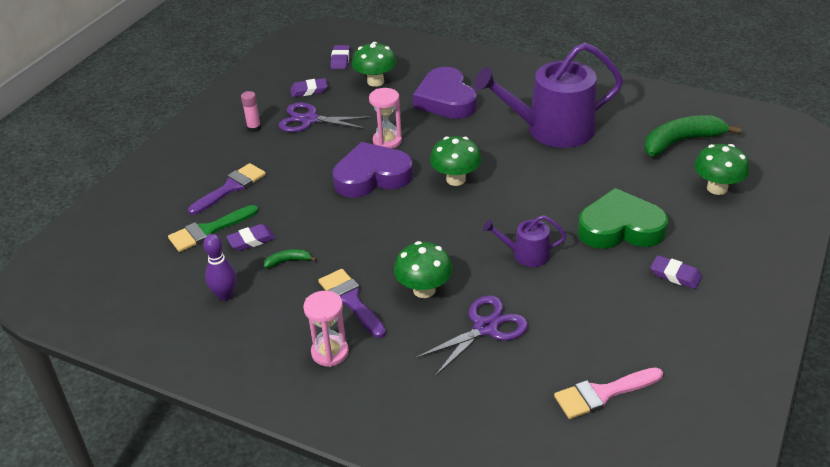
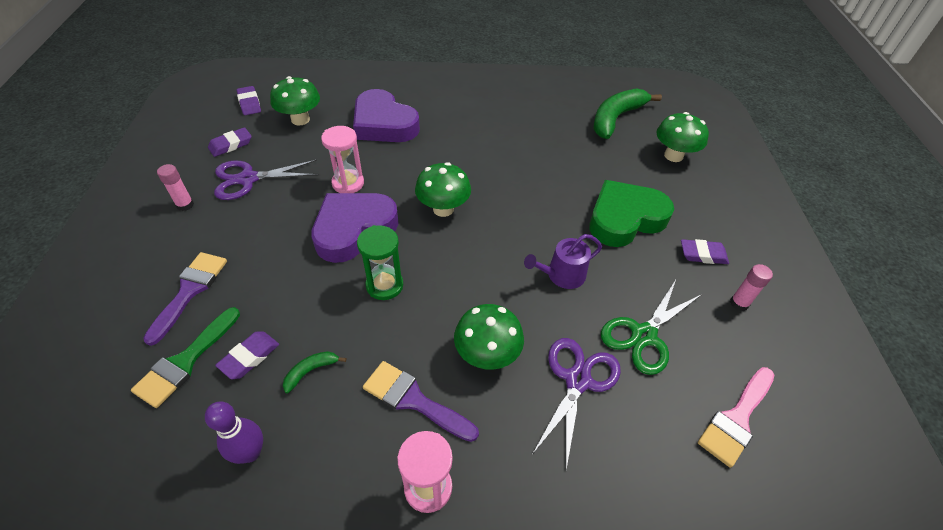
camera: 30 degrees left, 10 degrees up
purple watering can [474,43,623,148] -> none
none -> green hourglass [357,225,403,300]
none -> green scissors [601,280,702,375]
none -> pink glue stick [730,264,773,311]

